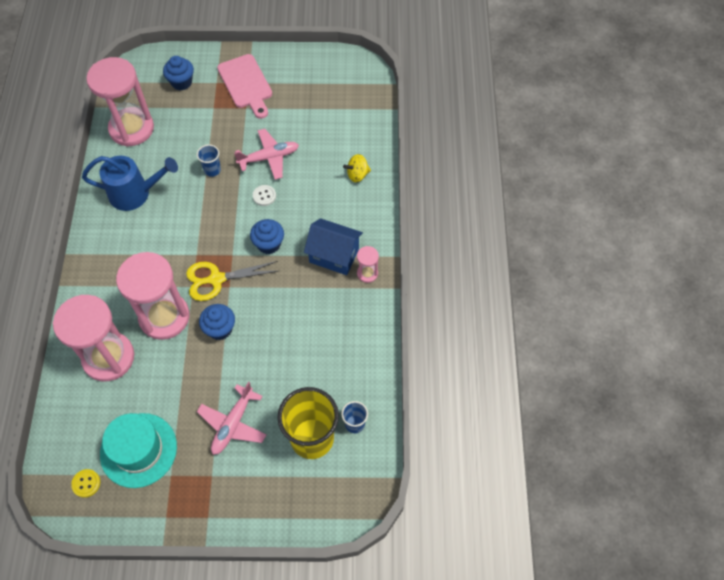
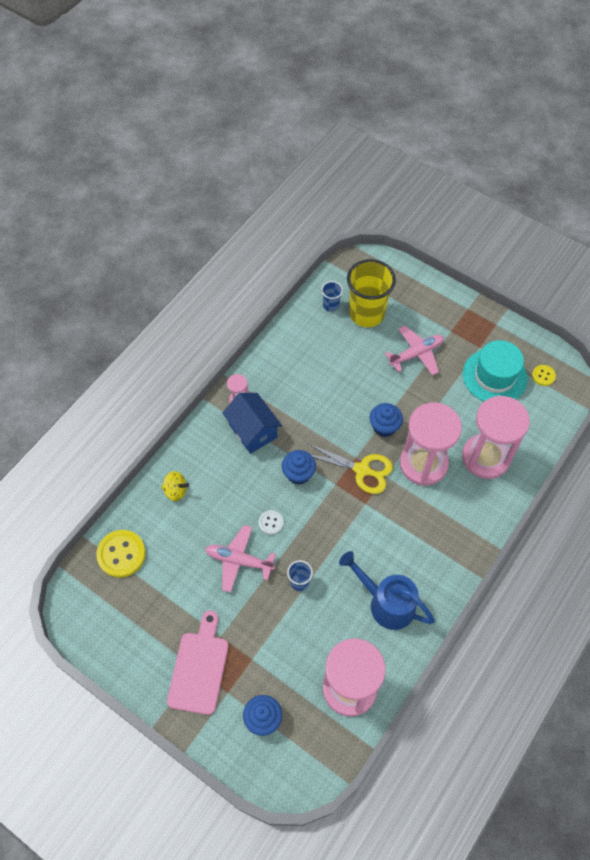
camera: 145 degrees left, 0 degrees up
none -> yellow button [96,530,146,578]

